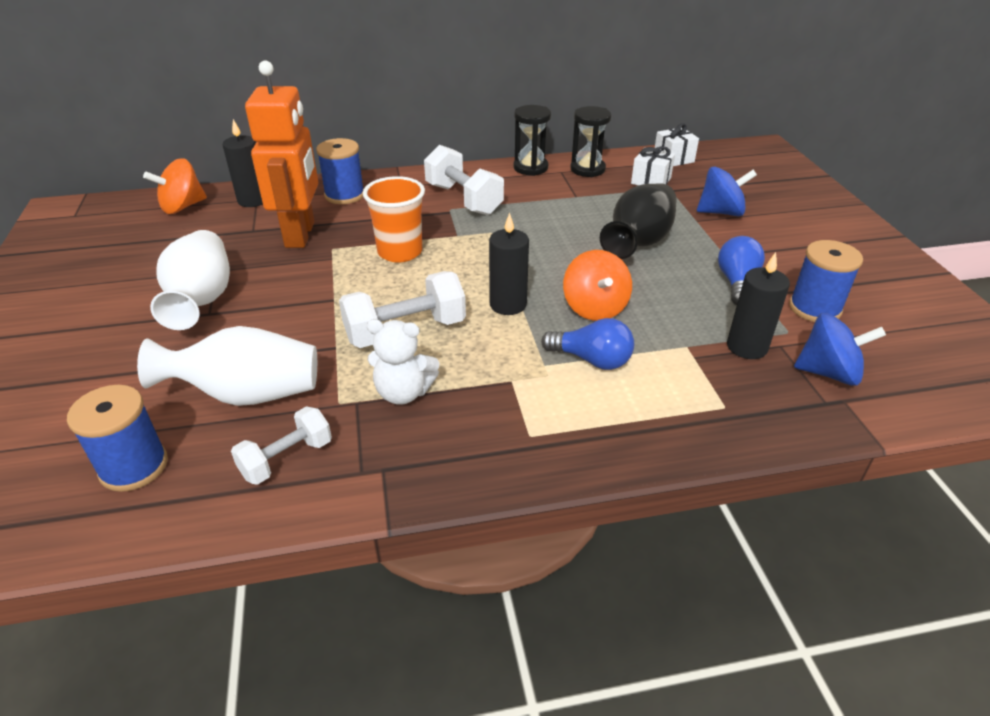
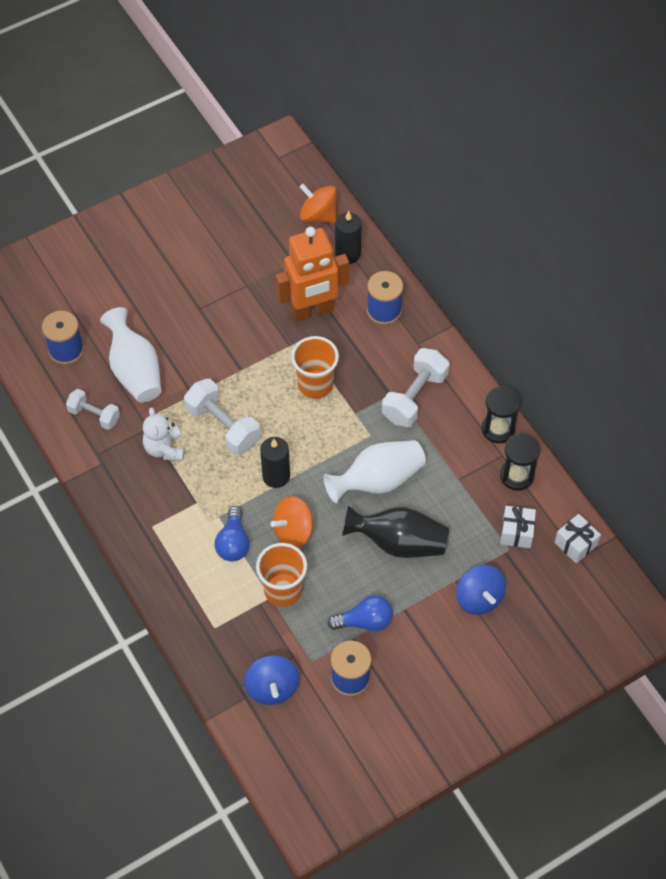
camera: 70 degrees right, 20 degrees up
white vase [150,230,230,330] -> white vase moved to [323,440,426,503]
black candle [727,252,790,359] -> none
none -> orange cup [256,543,307,607]

